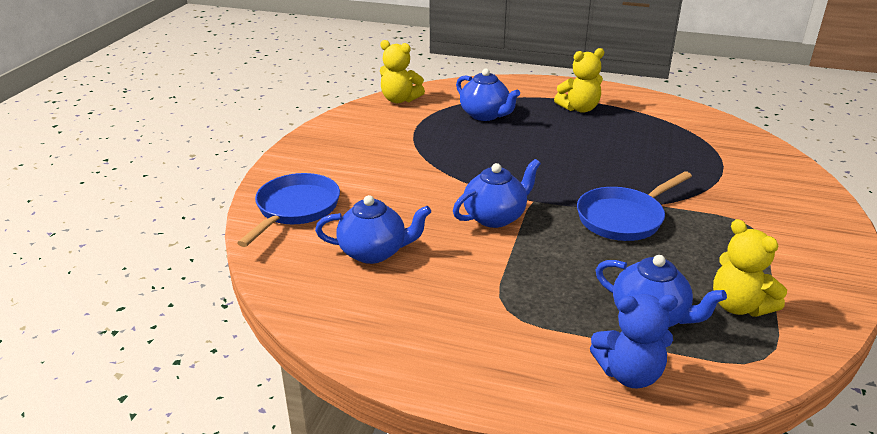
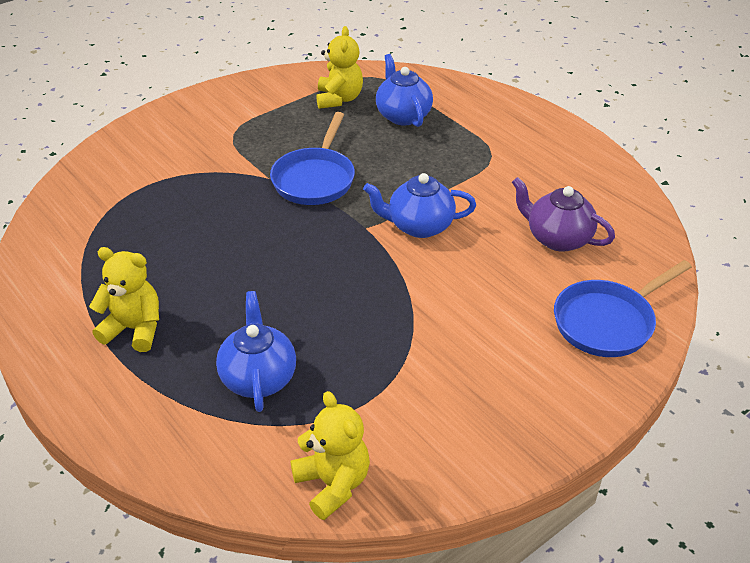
camera: 145 degrees left, 10 degrees up
blue teapot [315,195,431,264] -> purple teapot [512,177,615,252]
blue pan [577,171,692,241] -> blue pan turned 105 degrees clockwise [270,112,355,205]
blue teddy bear [590,294,678,389] -> none

